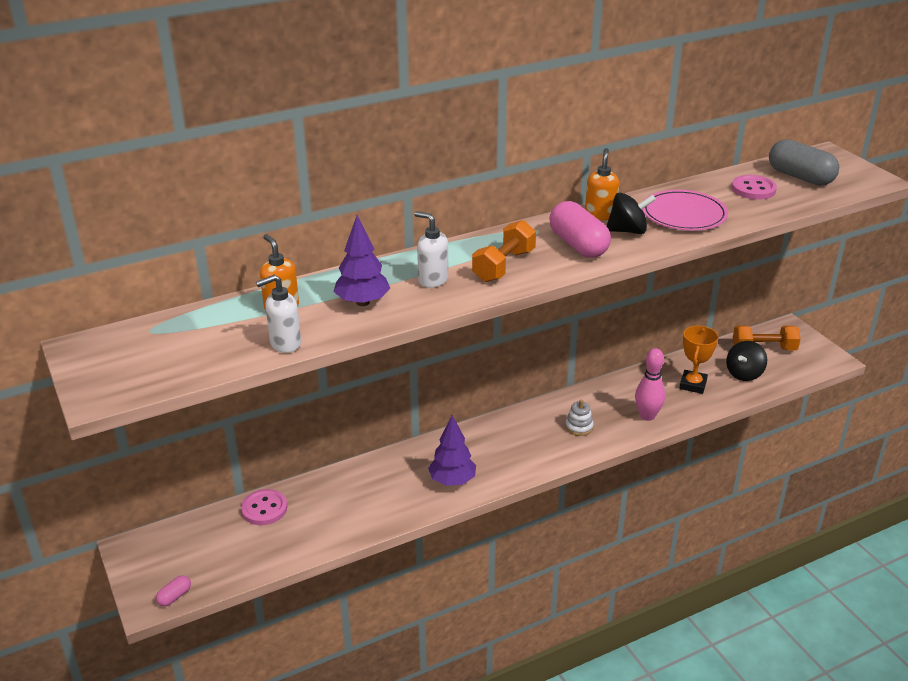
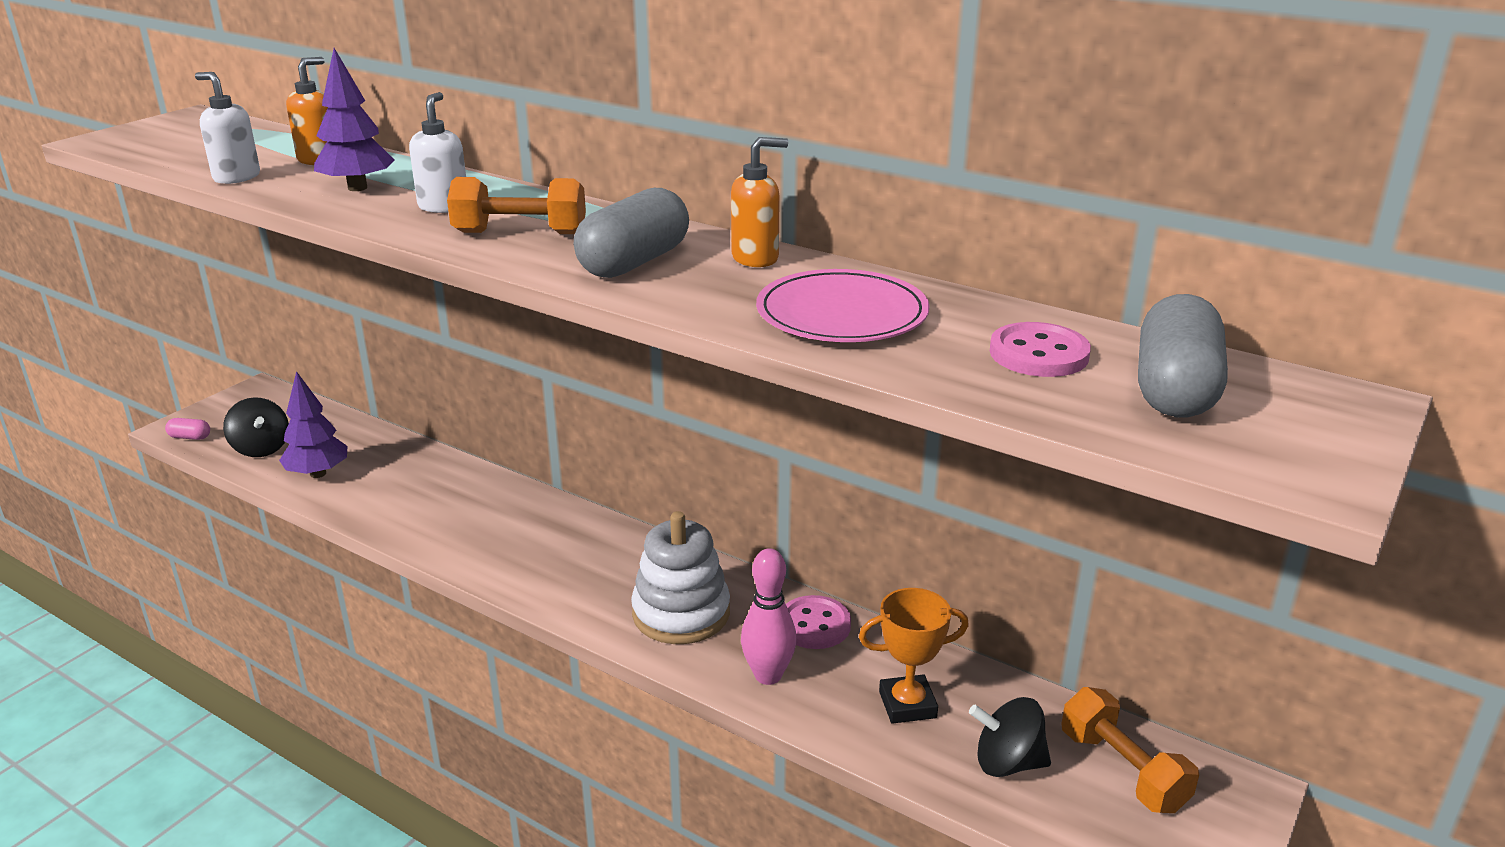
camera: 60 degrees right, 5 degrees down
pink button [241,489,287,525] -> pink button moved to [786,595,851,649]
purple tree [428,415,476,486] -> purple tree moved to [279,371,347,478]
pink capsule [549,201,611,258] -> grey capsule [574,188,689,278]
white stacking toy [565,400,594,436] -> white stacking toy [631,511,730,644], size x2.04
black spinning top [606,193,656,234] -> black spinning top moved to [223,397,289,457]

